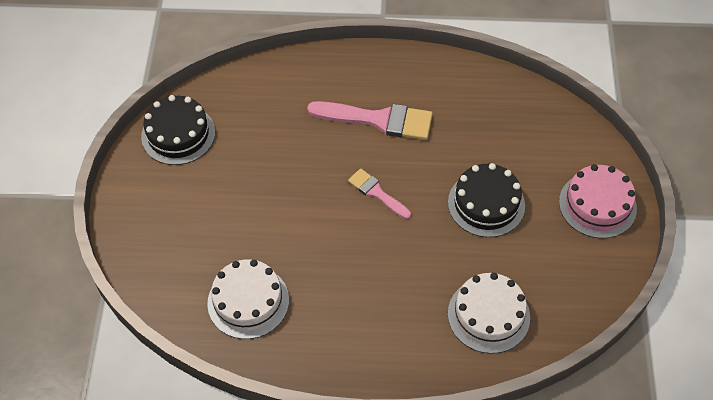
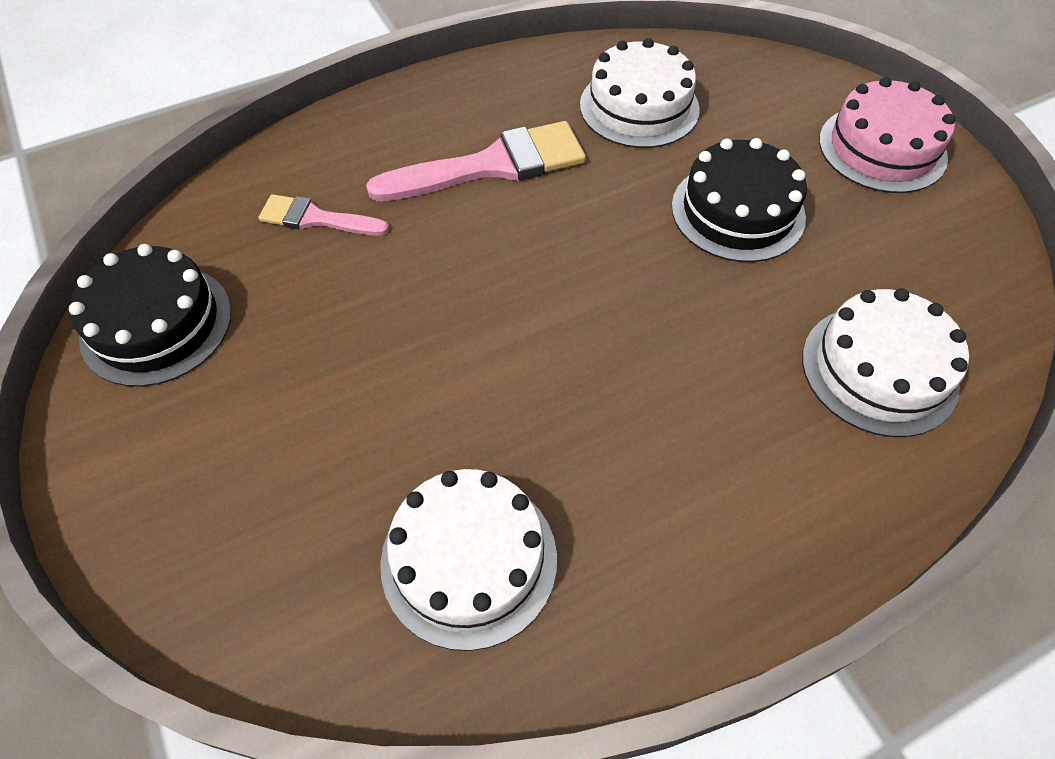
camera: 30 degrees left, 0 degrees up
pink brush [348,168,411,219] -> pink brush moved to [259,194,389,236]
none -> white cake [580,38,700,148]

